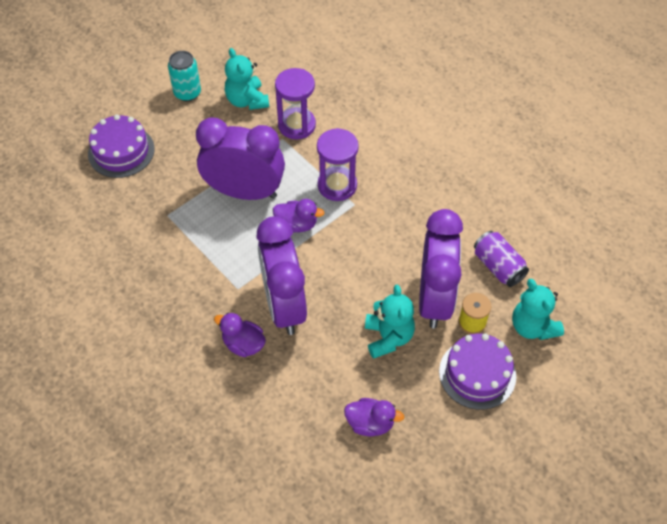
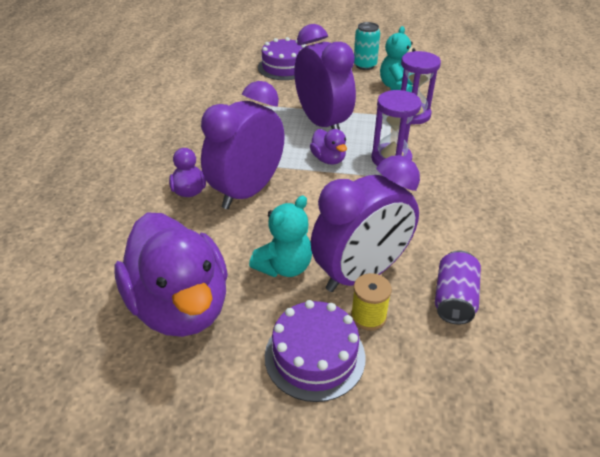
camera: 50 degrees right, 15 degrees down
purple duck [344,398,404,436] -> purple duck [114,212,228,337], size x2.29
turquoise teddy bear [512,279,564,340] -> none

